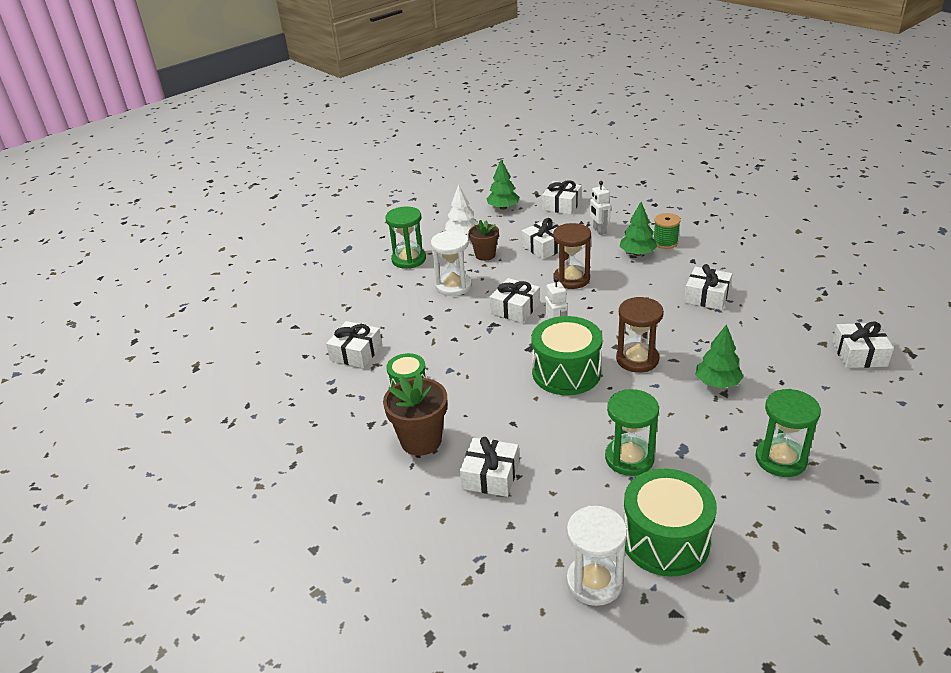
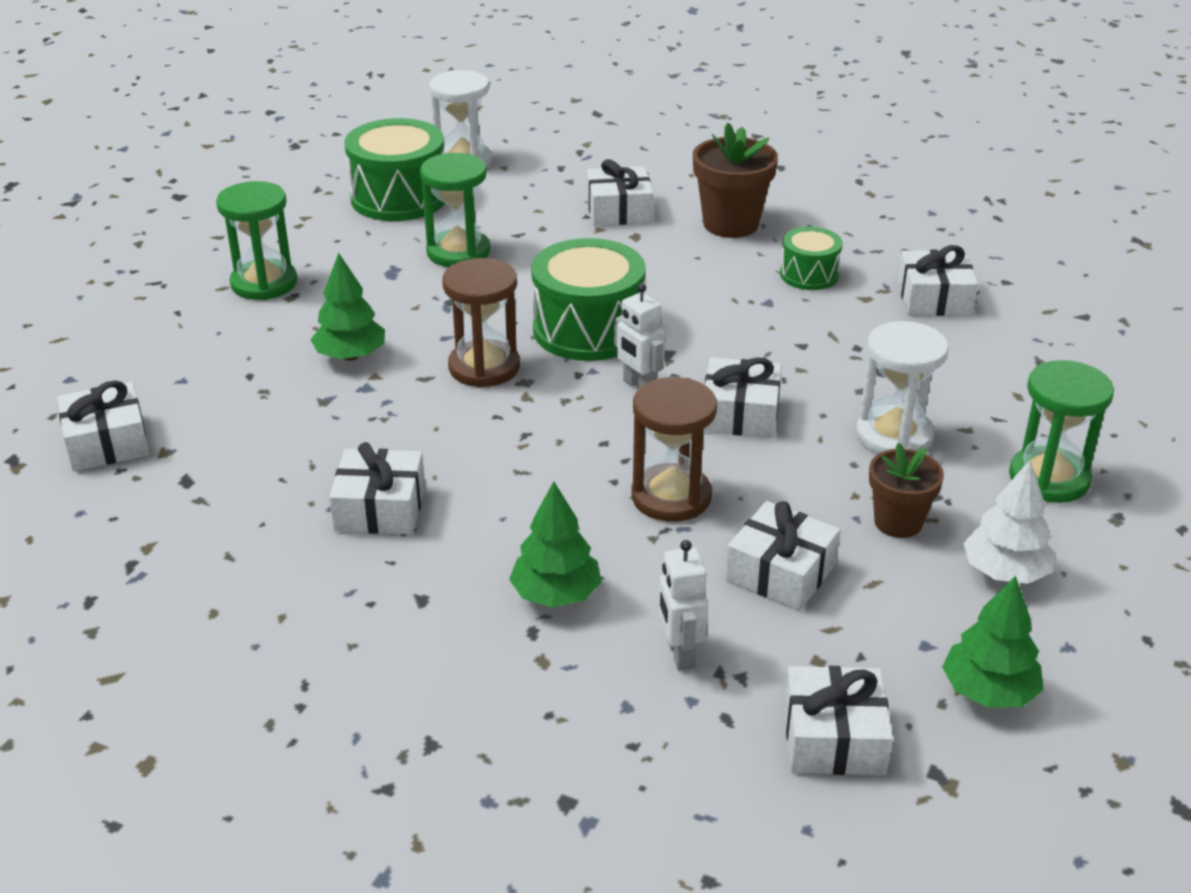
camera: 155 degrees right, 0 degrees up
white robot [590,181,611,235] -> white robot turned 150 degrees counterclockwise [659,540,708,671]
green spool [654,213,680,249] -> none

